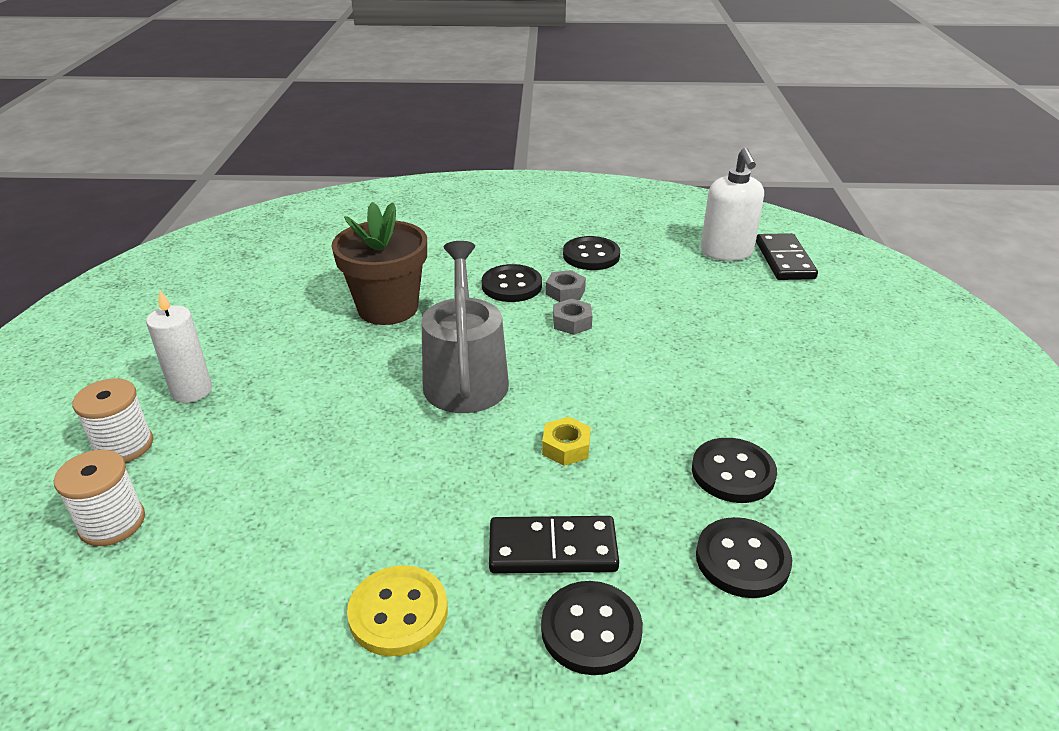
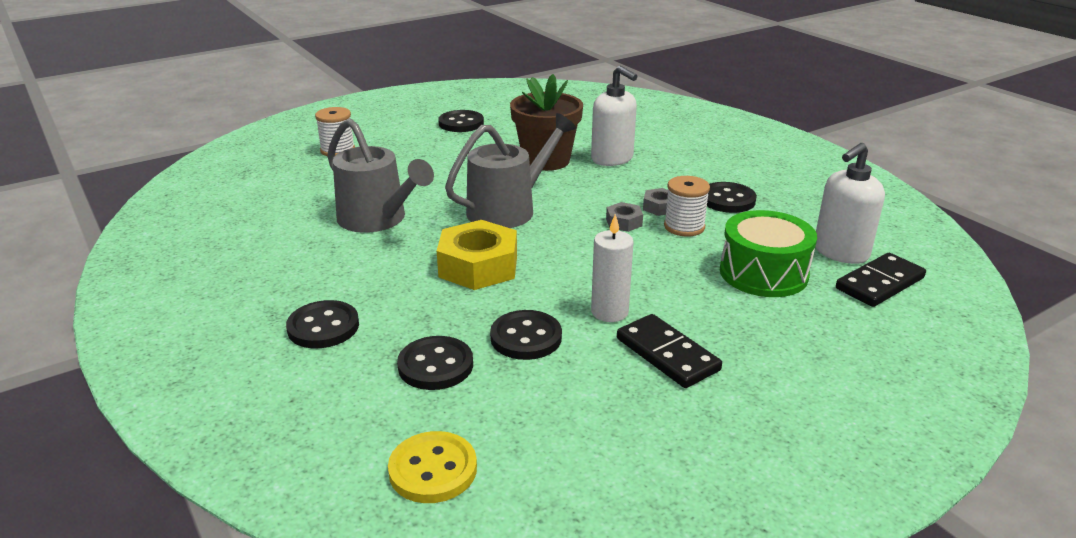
camera: 55 degrees right, 5 degrees down
white spool [54,450,145,546] -> white spool moved to [664,176,710,237]
white candle [146,291,212,403] -> white candle moved to [591,214,634,322]
yellow button [347,565,448,657] -> yellow button moved to [388,431,477,503]
black button [482,264,542,302] -> black button moved to [438,110,484,132]
black domino [489,516,619,574] -> black domino moved to [617,314,722,388]
yellow nut [542,417,591,466] -> yellow nut [437,220,517,290], size x2.07
none -> grey watering can [327,118,434,233]
none -> white soap dispenser [591,65,637,166]
none -> green drum [720,210,817,297]

